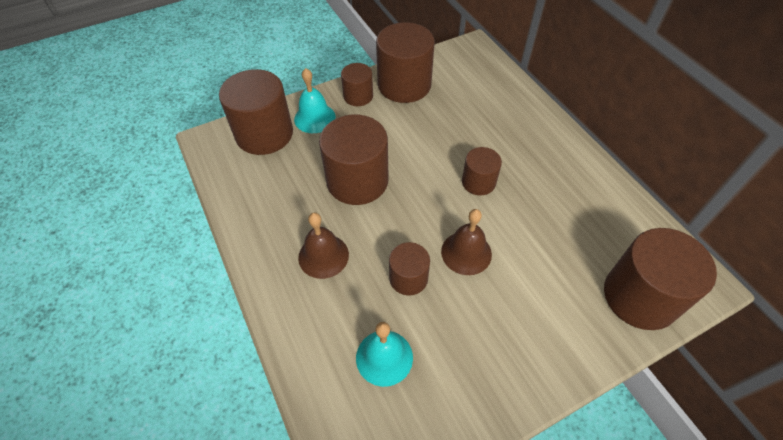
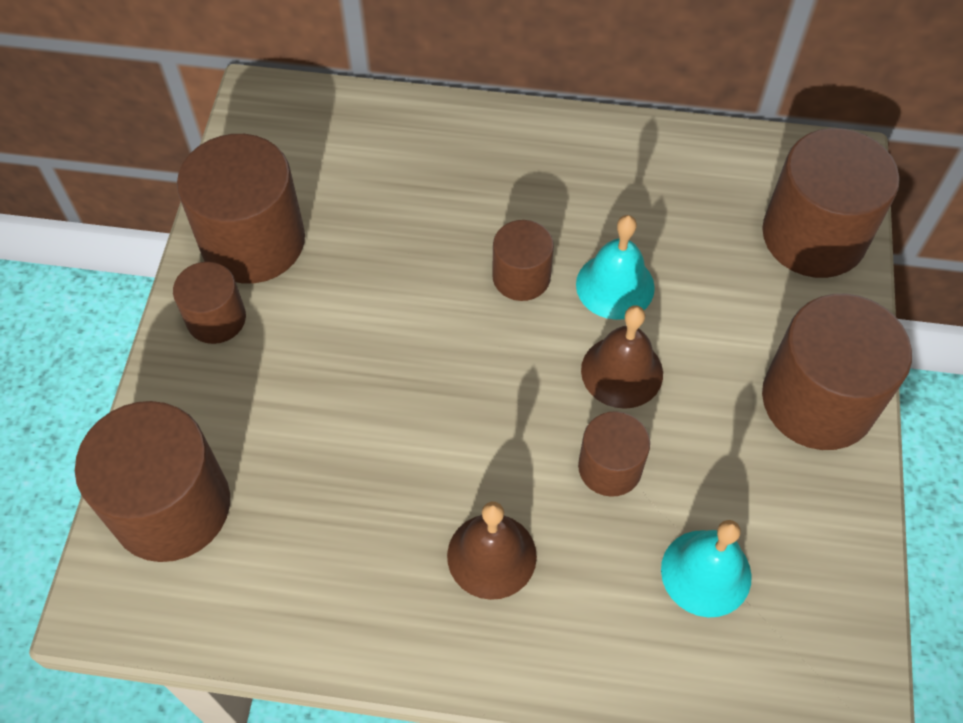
camera: 55 degrees left, 5 degrees up
turquoise bell [294,68,336,133] -> turquoise bell moved to [576,215,655,320]
brown cylinder [319,115,389,205] -> brown cylinder moved to [762,294,912,450]

